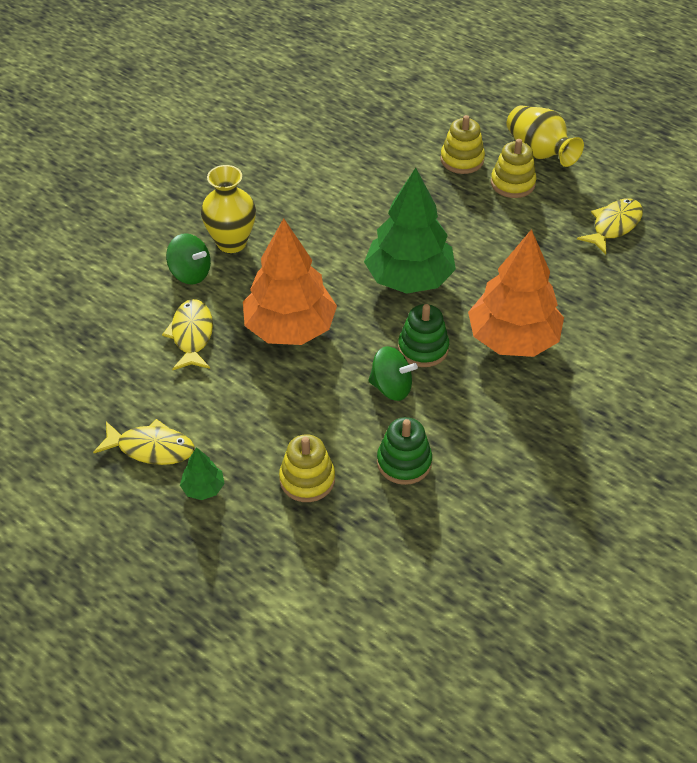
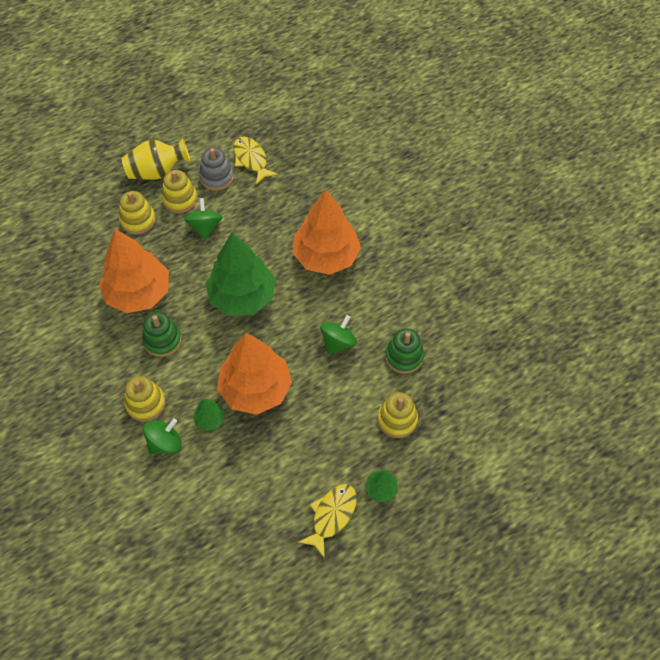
camera: 70 degrees left, 10 degrees up
yellow fish [162,299,213,371] -> none
yellow vase [201,165,256,253] -> yellow stacking toy [124,376,165,422]
green stacking toy [398,304,449,367] -> green stacking toy moved to [142,312,182,357]
none -> orange tree [99,229,169,313]
none -> green spinning top [184,198,222,240]
none -> green tree [193,399,224,431]
none -> grey stacking toy [199,148,234,191]

